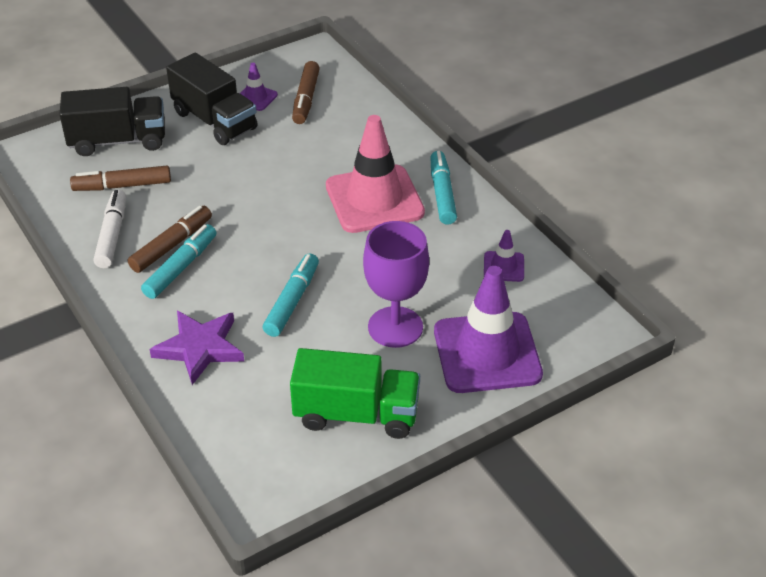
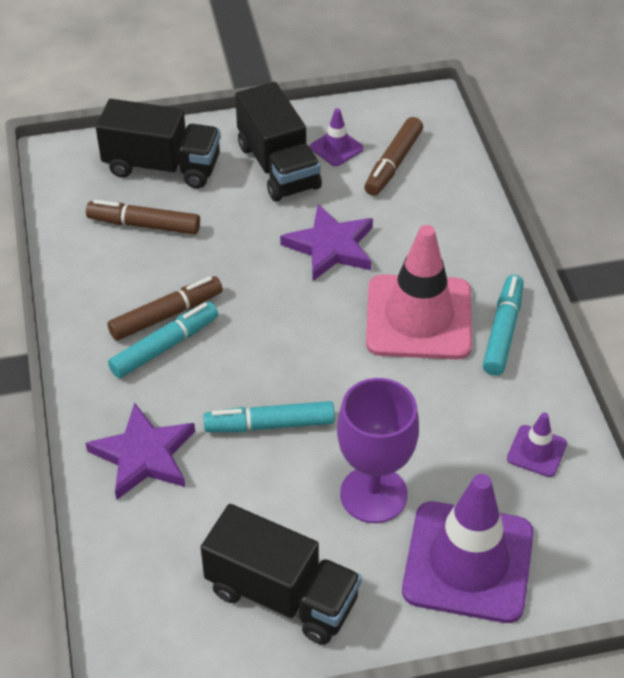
camera: 20 degrees right, 5 degrees up
white marker [94,190,126,268] -> none
turquoise marker [263,253,319,337] -> turquoise marker turned 135 degrees counterclockwise [203,401,335,432]
green truck [290,348,420,439] -> black truck [201,504,362,645]
none -> purple star [280,204,373,281]

